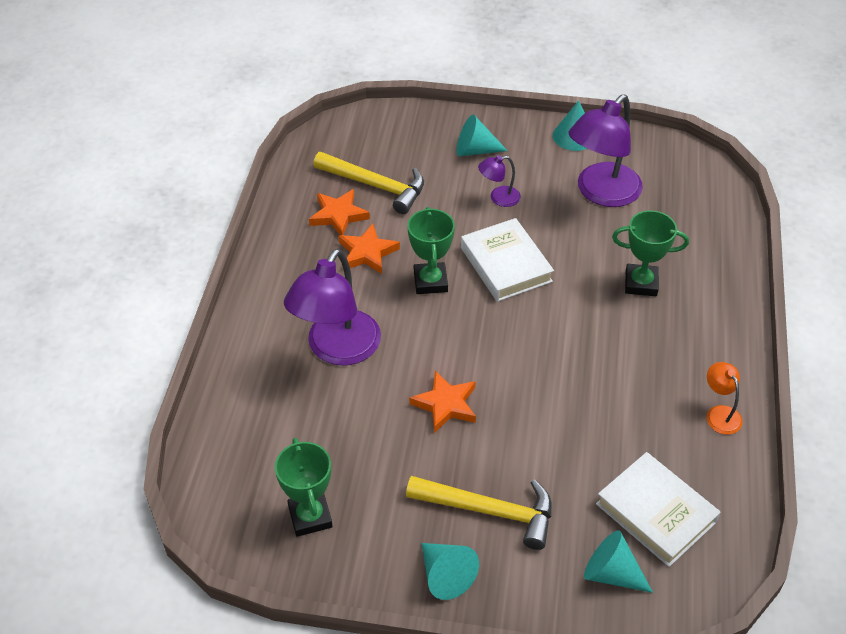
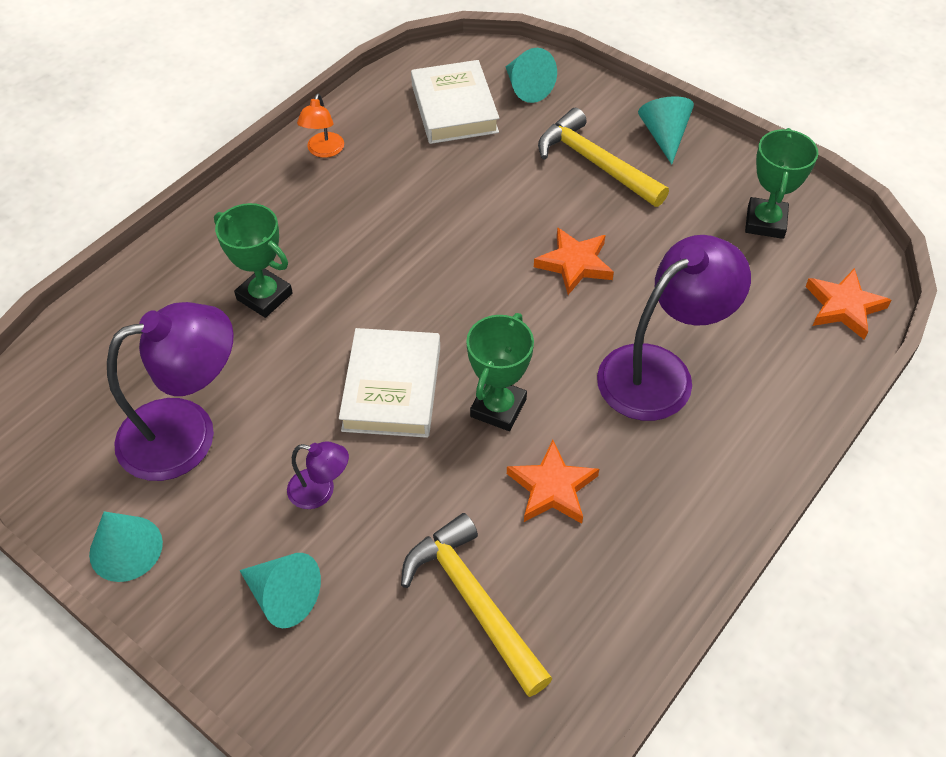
camera: 150 degrees left, 5 degrees up
orange star [309,189,370,235] -> orange star moved to [805,268,891,340]

